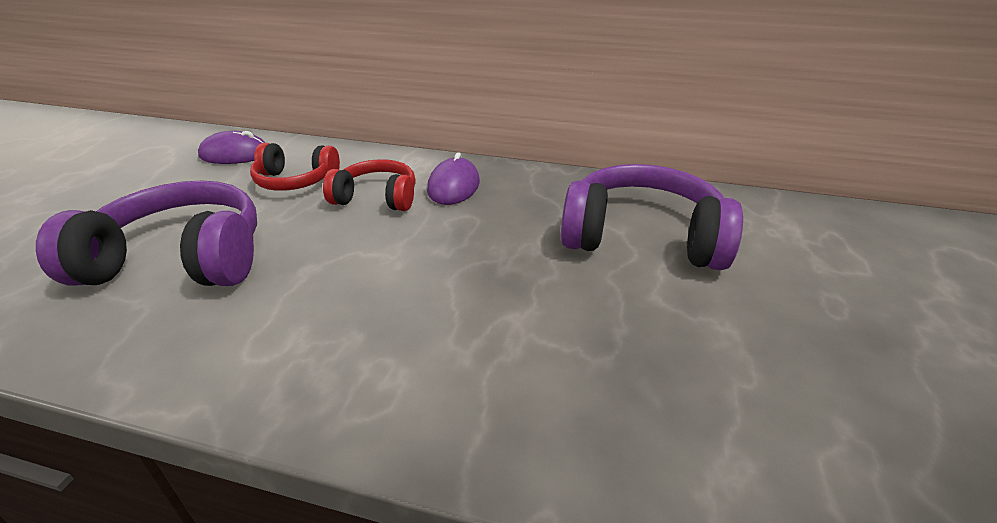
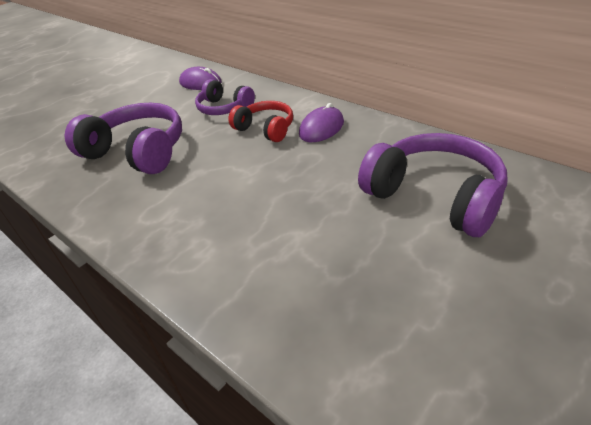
camera: 30 degrees right, 5 degrees up
red headphones [250,143,340,191] -> purple headphones [195,79,255,115]

